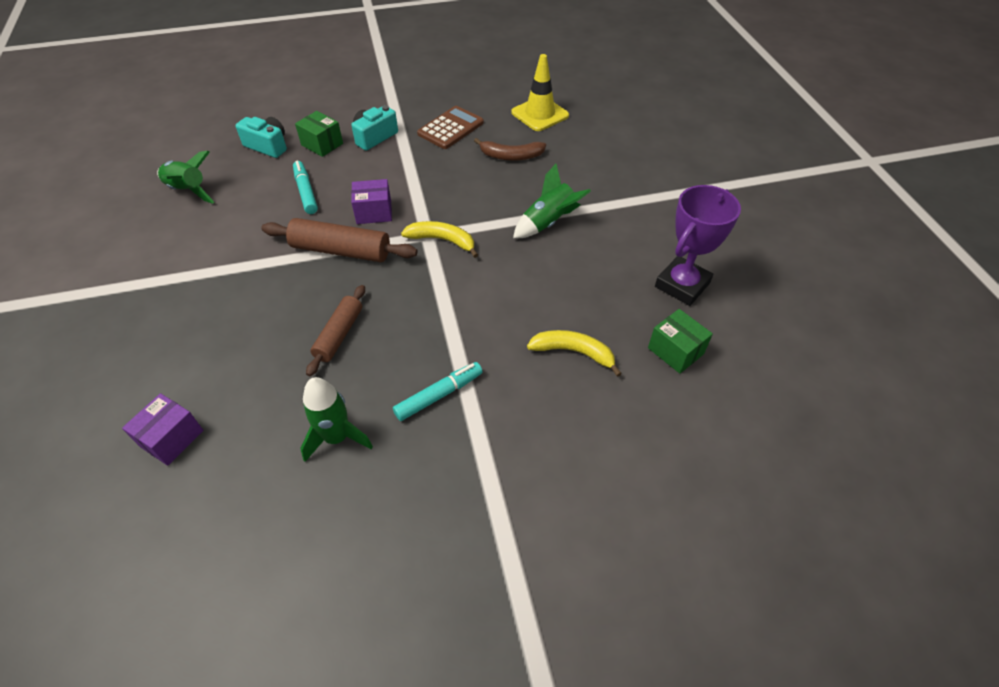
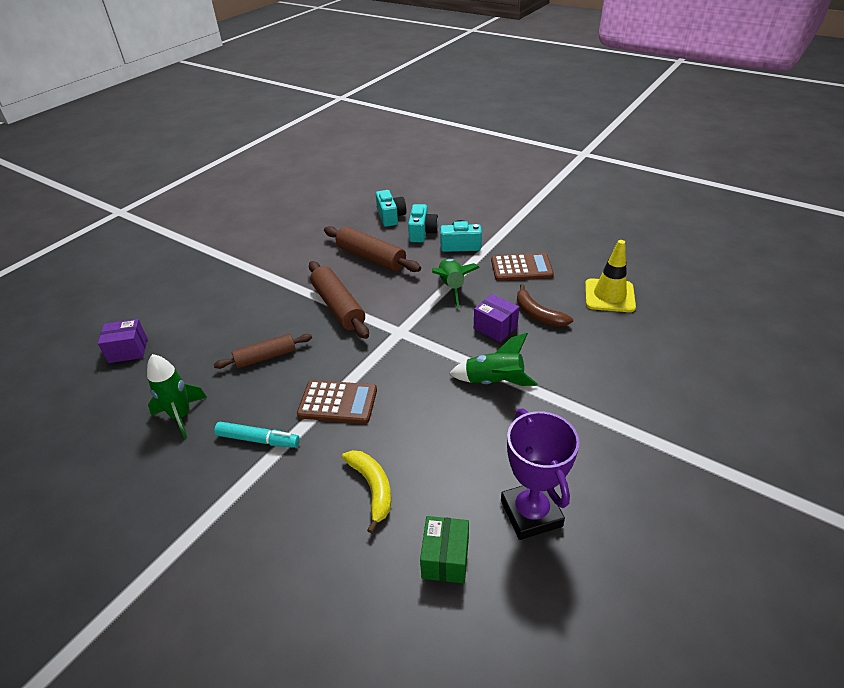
camera: 50 degrees right, 10 degrees down
green rocket [157,151,214,204] -> green rocket moved to [432,258,480,308]
turquoise marker [293,161,318,214] -> brown rolling pin [324,226,421,272]
green box [295,111,343,157] -> turquoise camera [408,204,439,242]
purple box [351,179,392,224] -> purple box moved to [474,294,519,342]
yellow banana [401,221,478,258] -> none
purple trophy [655,185,741,306] -> purple trophy turned 75 degrees clockwise [501,408,580,540]
none -> brown calculator [297,380,377,424]

